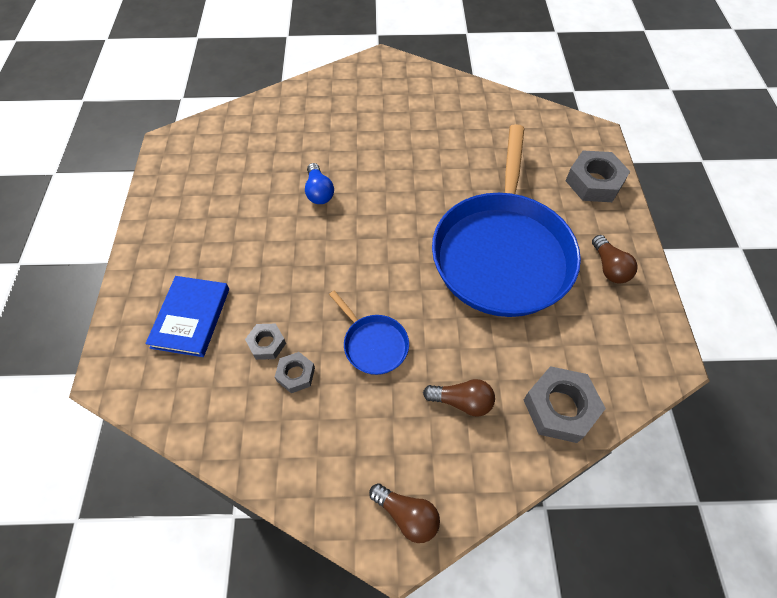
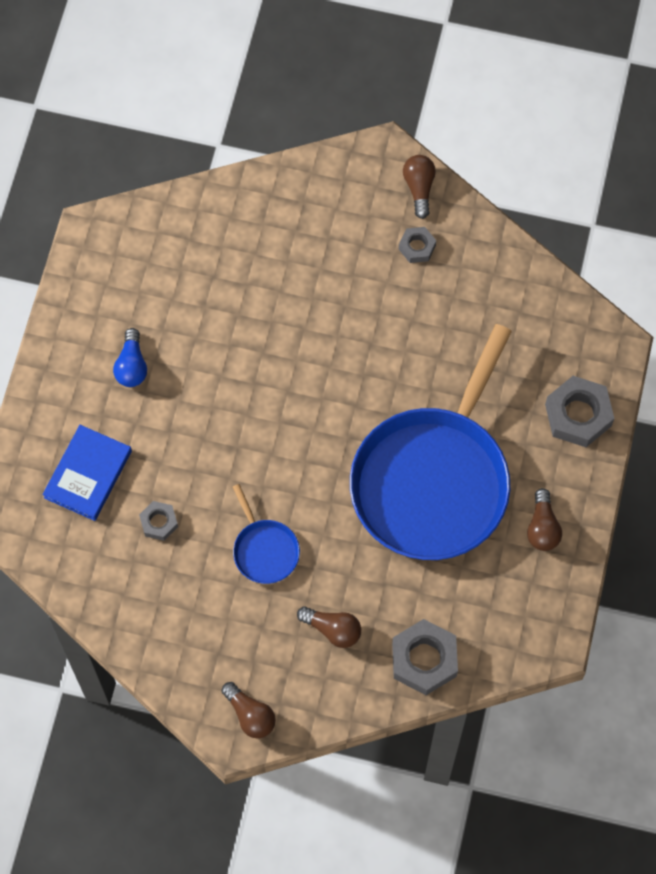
camera: 15 degrees right, 10 degrees up
grey nut [275,352,315,393] -> grey nut moved to [399,227,436,263]
blue light bulb [305,163,334,204] -> blue light bulb moved to [113,328,147,387]
none -> brown light bulb [403,155,436,219]

